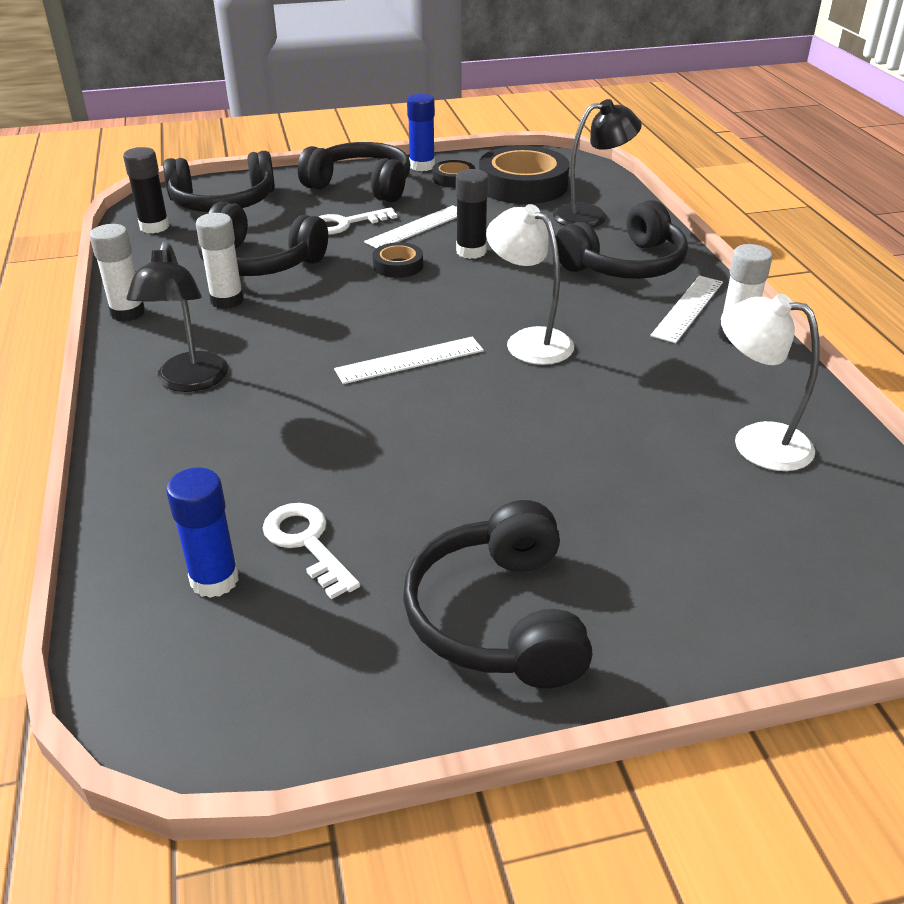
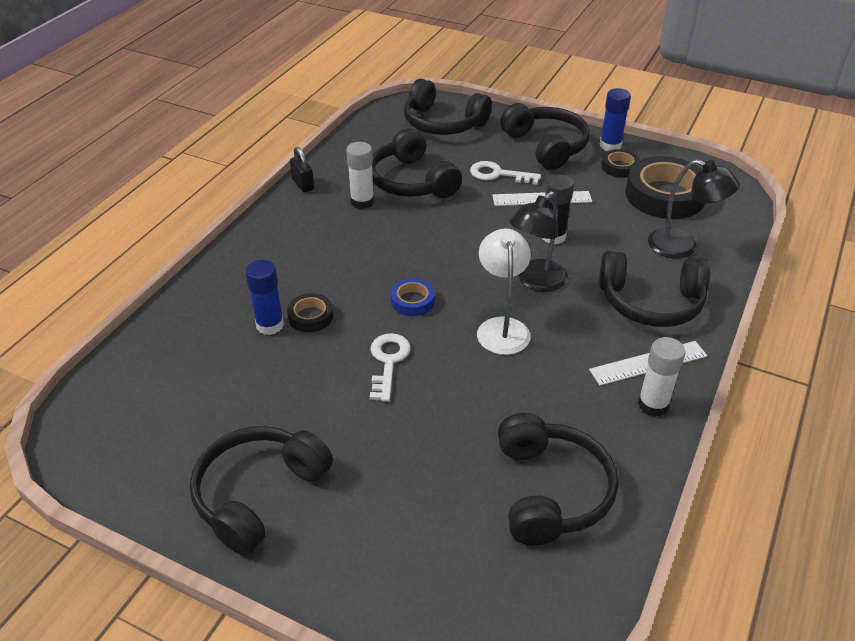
camera: 40 degrees right, 5 degrees up
white glue stick [90,224,145,322] -> black padlock [290,147,314,193]
black glue stick [123,147,169,234] -> none
black lamp [127,241,228,392] -> black lamp moved to [510,191,568,292]
blue glue stick [166,468,239,598] -> blue glue stick moved to [245,260,284,335]
white key [263,503,360,599] -> white key moved to [370,333,411,402]
white ruler [334,337,484,384] -> blue tape [391,278,435,316]
black tape [373,242,423,278] -> black tape moved to [287,293,333,332]
white lamp [721,294,820,471] -> black headphones [498,413,618,546]

